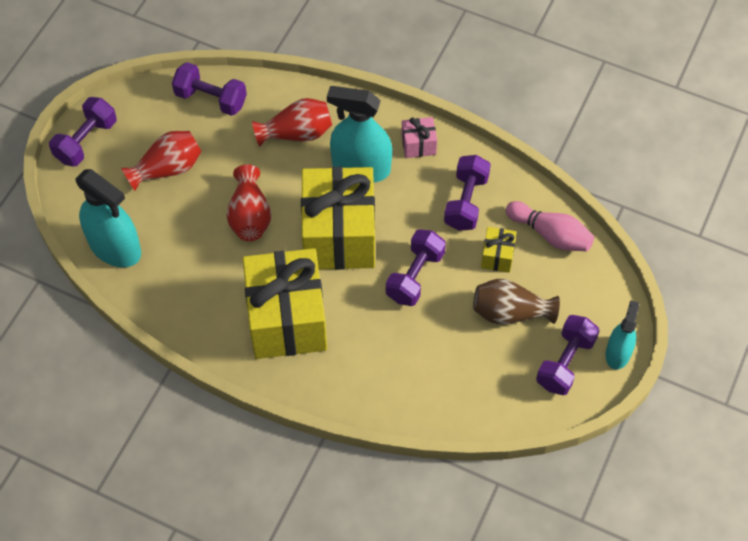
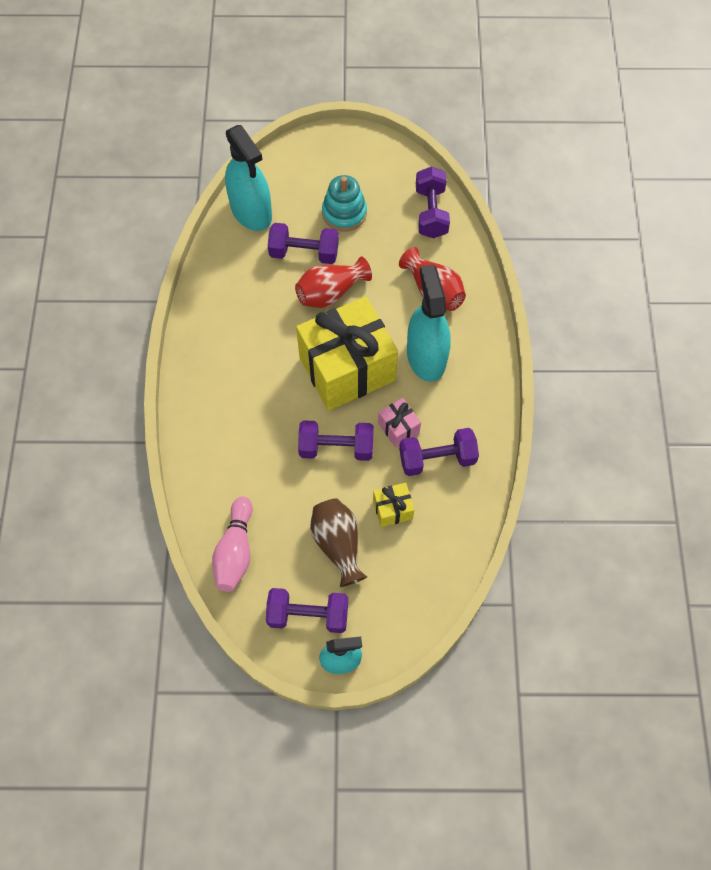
camera: 65 degrees right, 5 degrees up
purple dumbbell [49,97,117,166] -> purple dumbbell moved to [268,223,339,264]
turquoise spray bottle [75,169,141,267] -> turquoise spray bottle turned 45 degrees counterclockwise [225,125,272,231]
red vase [121,131,202,191] -> turquoise stacking toy [322,175,367,232]
yellow gift [243,248,327,359] -> none
pink gift [401,117,437,158] -> pink gift moved to [378,398,421,448]
pink bowling pin [506,201,594,251] -> pink bowling pin moved to [212,497,253,592]

